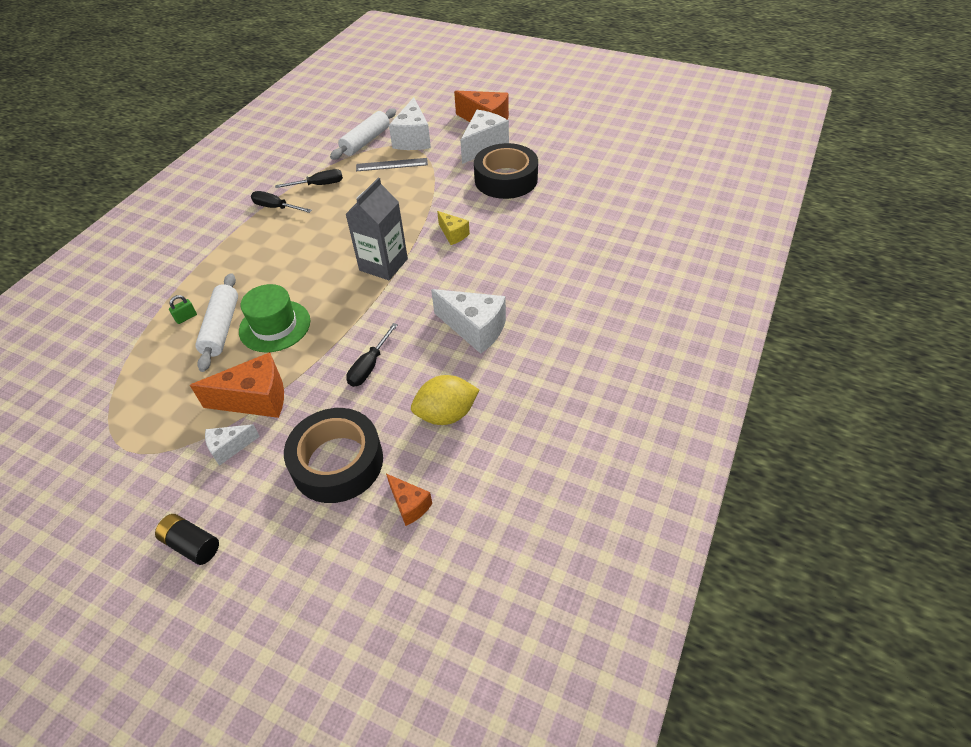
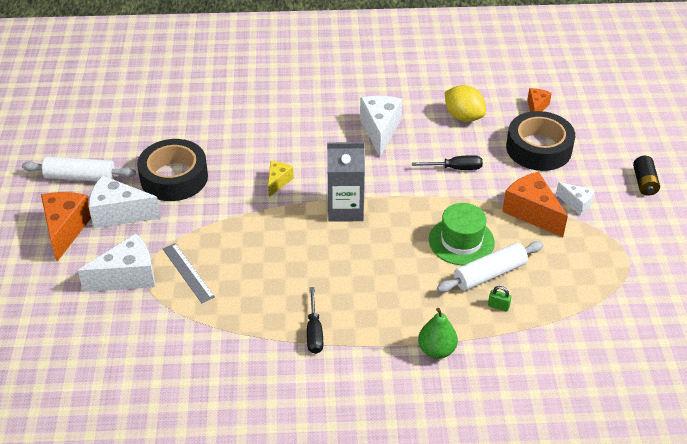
camera: 120 degrees left, 5 degrees down
black screwdriver [275,169,343,188] -> none
white rolling pin [330,108,396,160] -> white rolling pin moved to [22,157,136,181]
none -> green pear [418,308,458,359]

